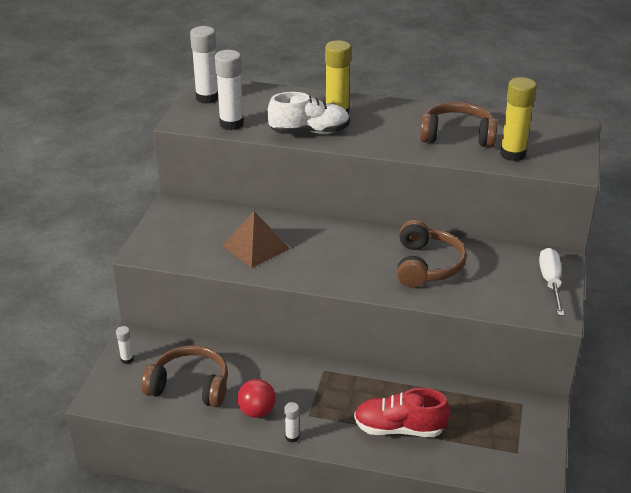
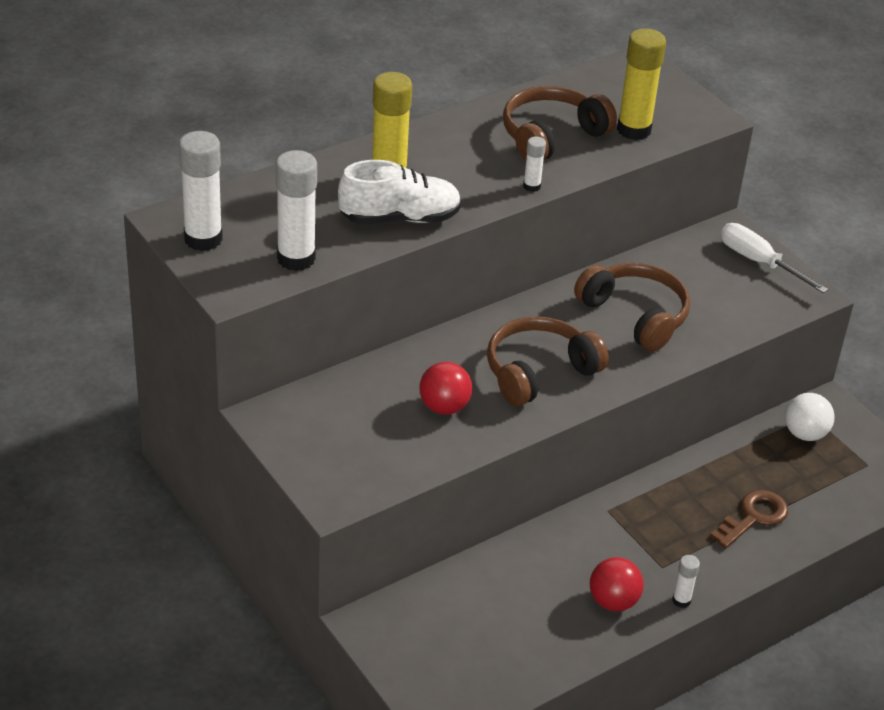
camera: 50 degrees left, 5 degrees up
white glue stick [116,326,134,364] -> white glue stick moved to [523,136,546,192]
brown headphones [141,345,228,407] -> brown headphones moved to [487,316,609,406]
brown pyramid [222,211,290,268] -> red ball [419,362,472,415]
white shoe [267,92,350,134] -> white shoe turned 45 degrees clockwise [338,160,461,224]
red shoe [354,388,450,437] -> brown key [710,490,788,549]
none -> white ball [785,393,835,441]

